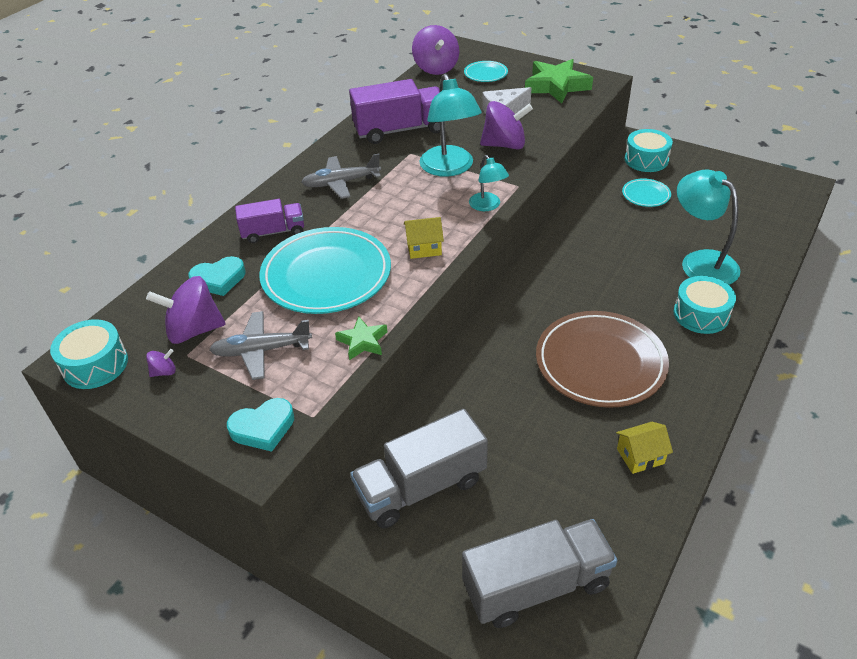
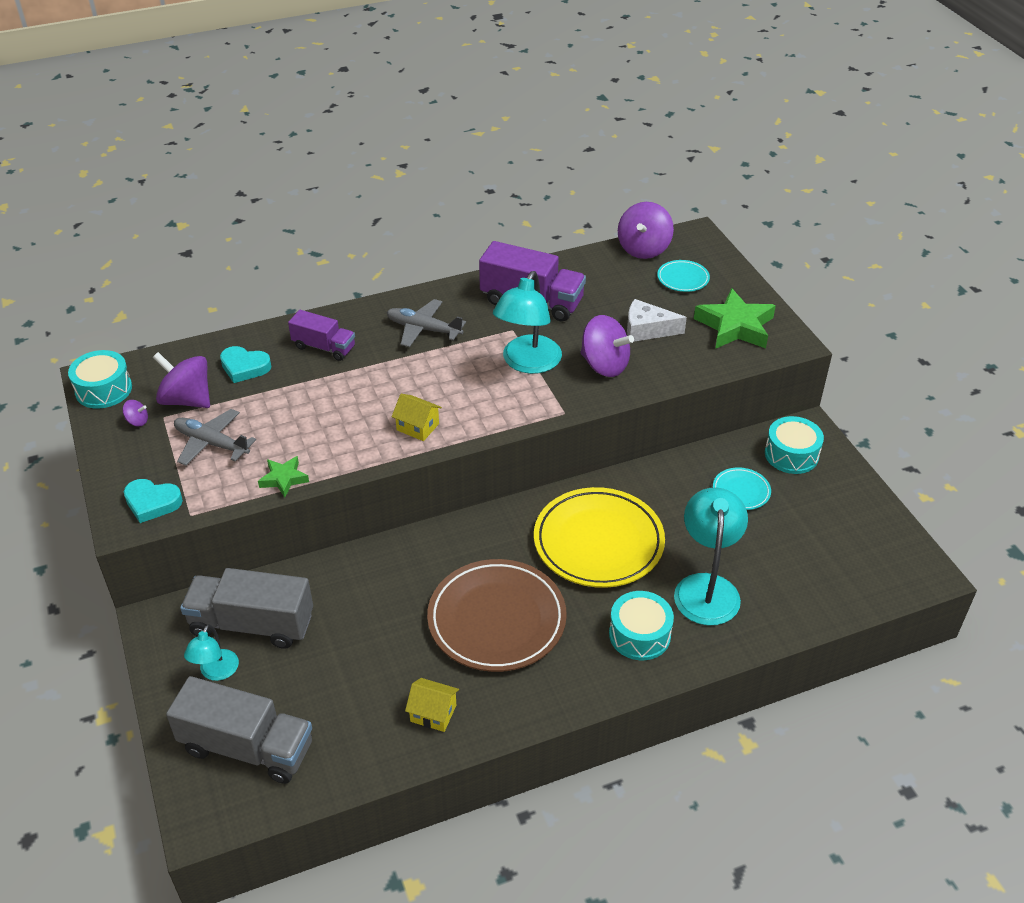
camera: 35 degrees right, 0 degrees up
turquoise plate [259,227,391,314] -> none
turquoise lamp [469,155,509,211] -> turquoise lamp moved to [184,624,239,681]
none -> yellow plate [534,487,665,588]

